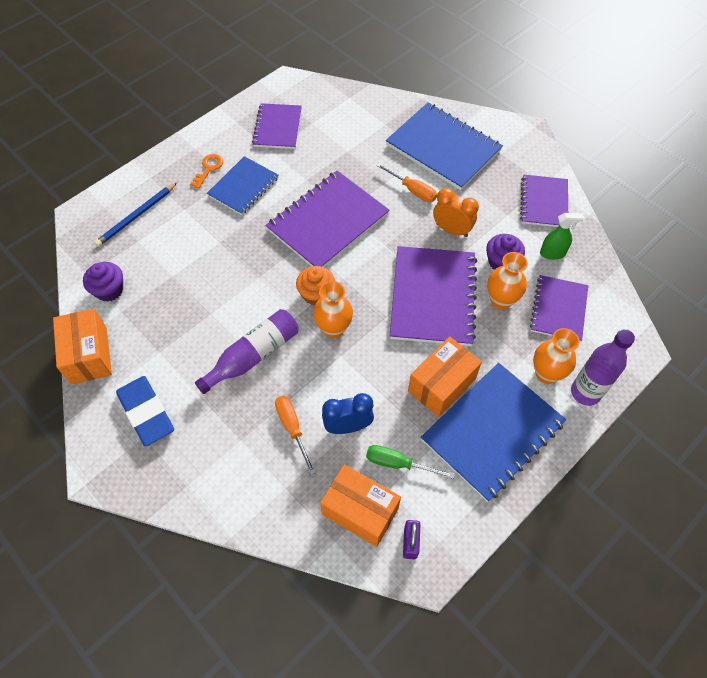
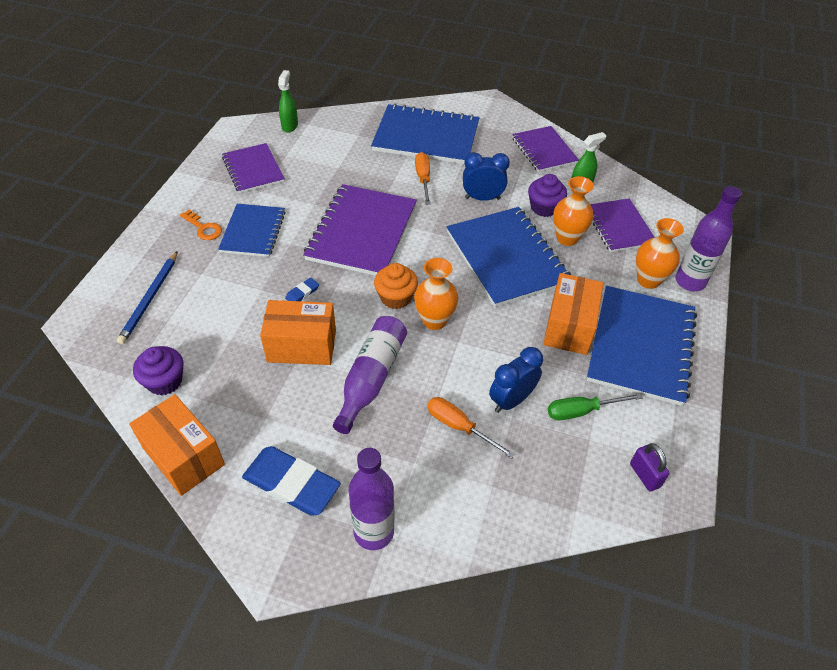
camera: 30 degrees left, 10 degrees down
orange key [190,154,223,189] -> orange key turned 135 degrees clockwise [180,210,222,240]
orange box [320,464,401,547] -> orange box moved to [260,300,336,365]
orange screwdriver [376,163,437,202] -> orange screwdriver turned 105 degrees counterclockwise [415,152,430,204]
purple notebook [390,246,477,346] -> blue notebook [447,207,571,307]
orange clock [433,188,479,237] -> blue clock [463,152,510,201]
none -> green spray bottle [278,70,298,133]
none -> blue eraser [285,278,319,301]
none -> purple bottle [349,448,394,550]

